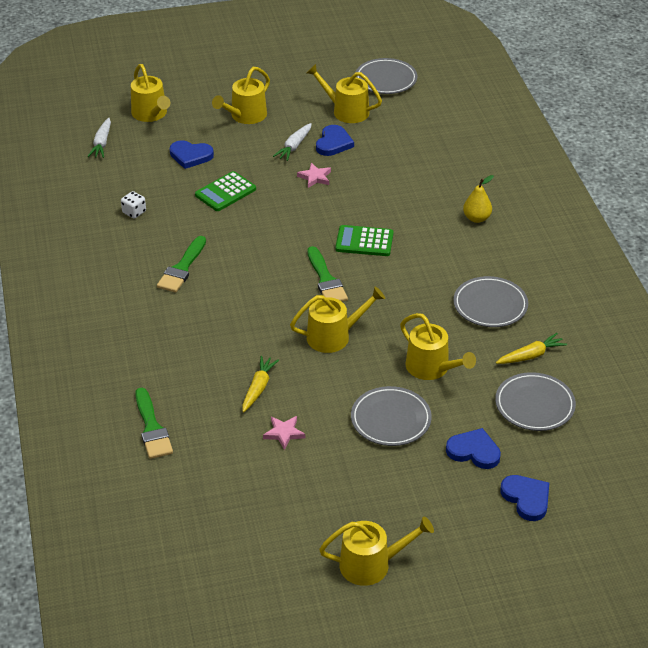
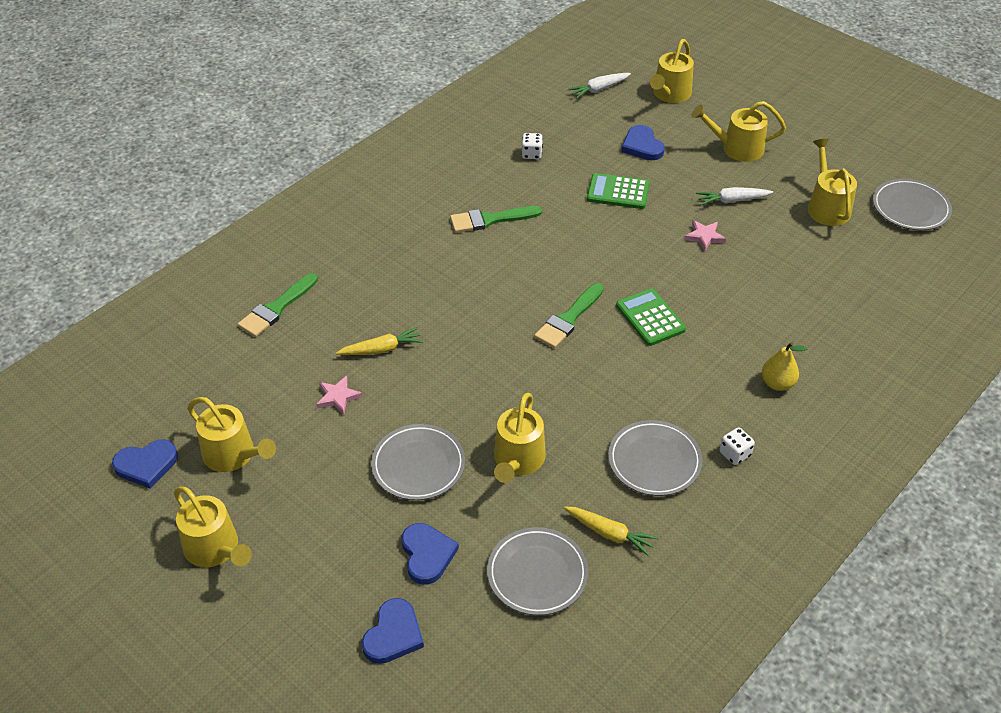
camera: 55 degrees right, 5 degrees up
yellow watering can [290,287,385,353] -> yellow watering can moved to [187,397,276,472]
blue heart [316,125,354,156] -> blue heart moved to [112,439,178,489]
none -> white dice [719,427,755,465]

